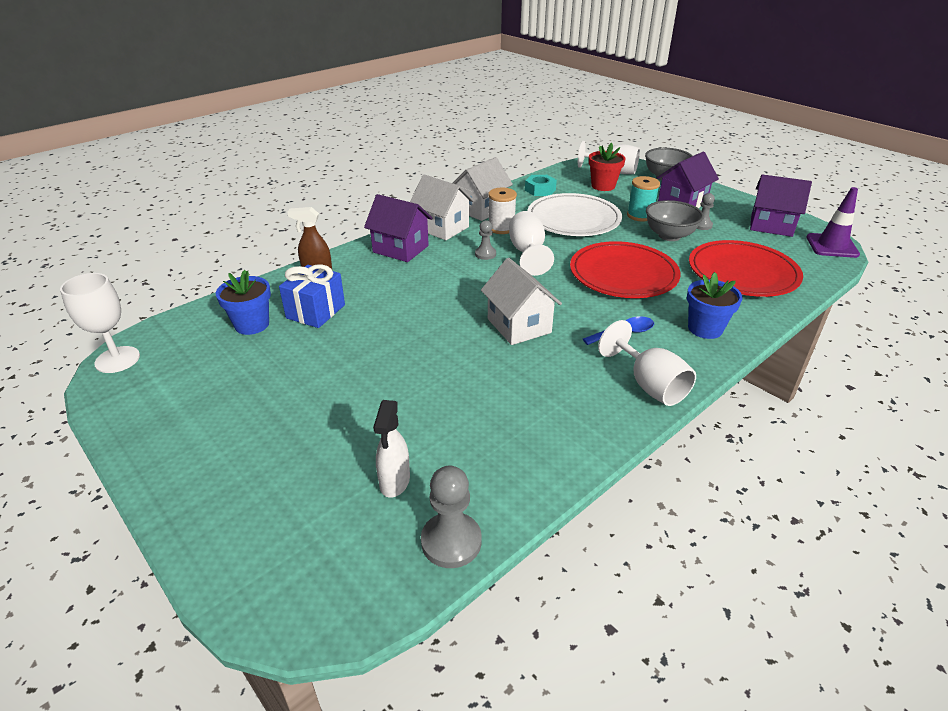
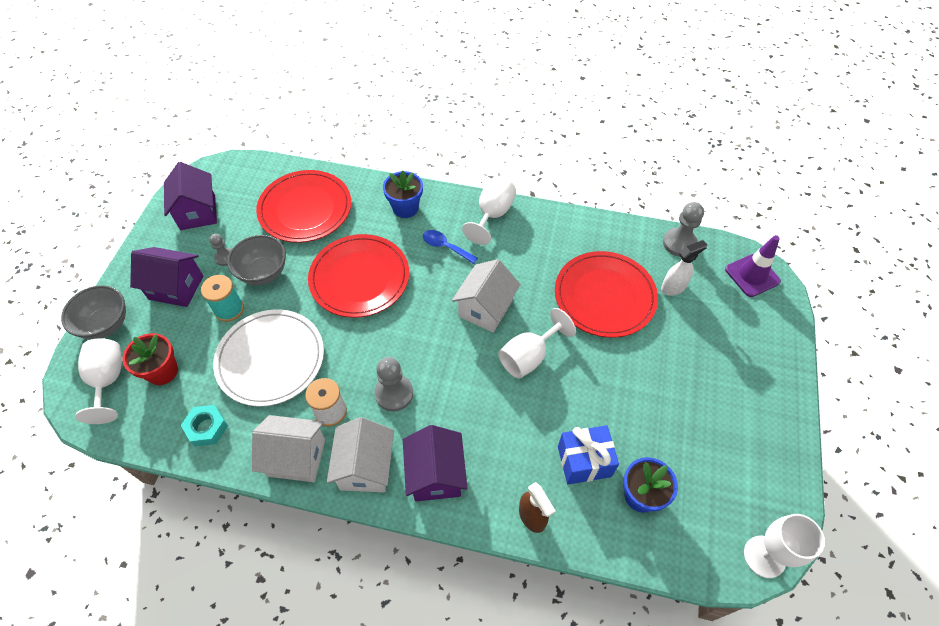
camera: 125 degrees left, 20 degrees up
grey pawn [475,220,496,260] -> grey pawn [374,357,413,412], size x1.65
white goblet [509,211,554,276] -> white goblet moved to [498,308,576,379]
purple traffic cone [806,187,860,258] -> purple traffic cone moved to [725,235,781,297]
none -> red plate [555,251,658,338]

